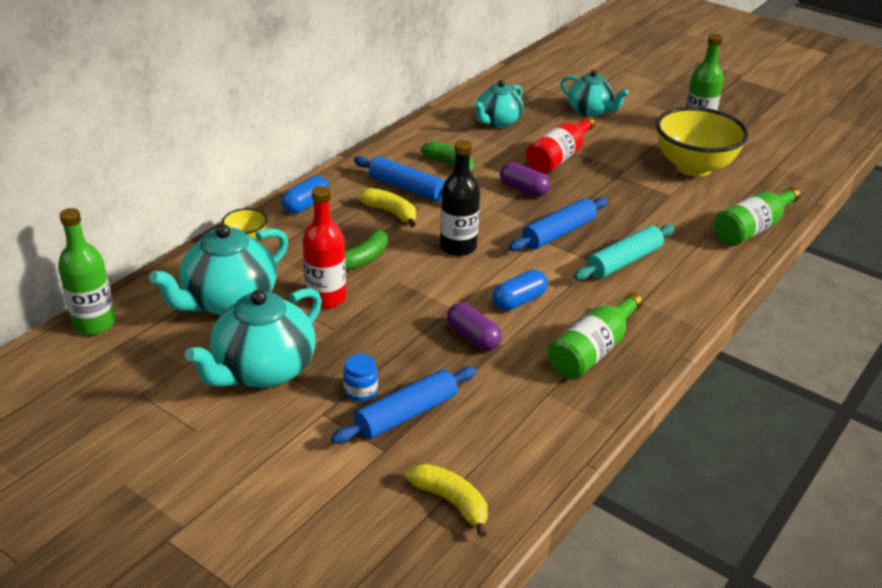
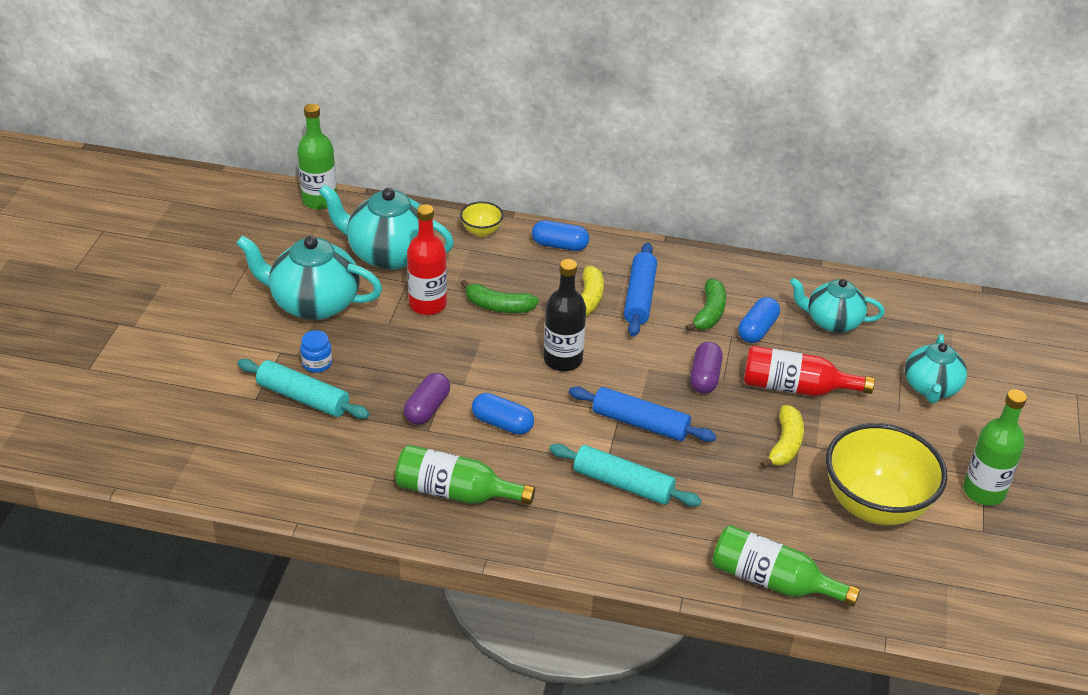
camera: 65 degrees right, 5 degrees up
blue rolling pin [331,366,477,444] -> turquoise rolling pin [237,359,369,419]
yellow banana [406,464,488,537] -> yellow banana moved to [760,405,804,469]
none -> blue capsule [738,297,780,343]

